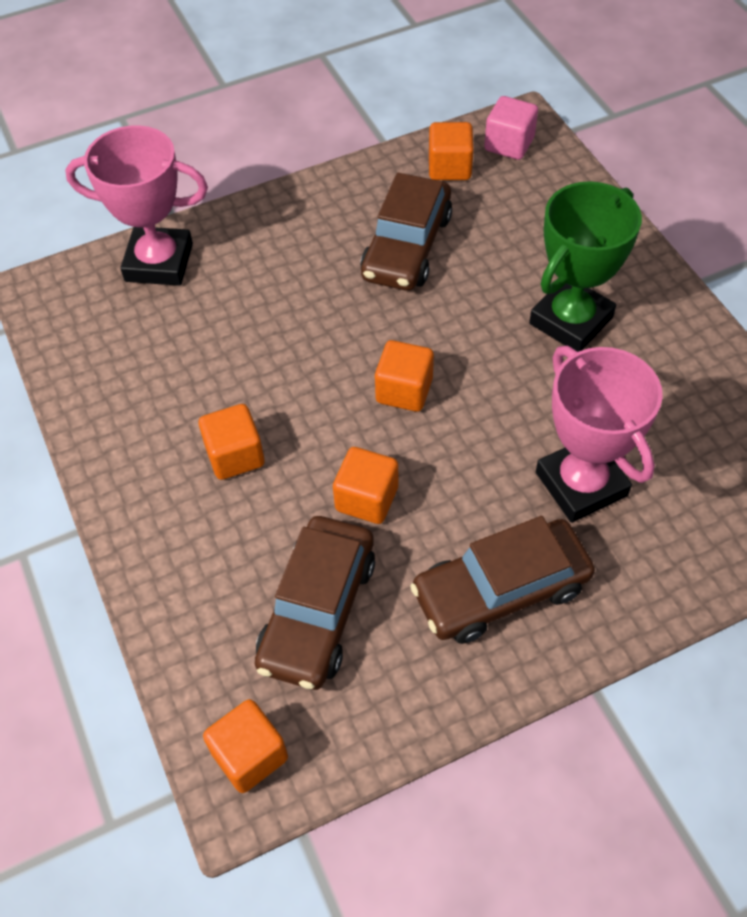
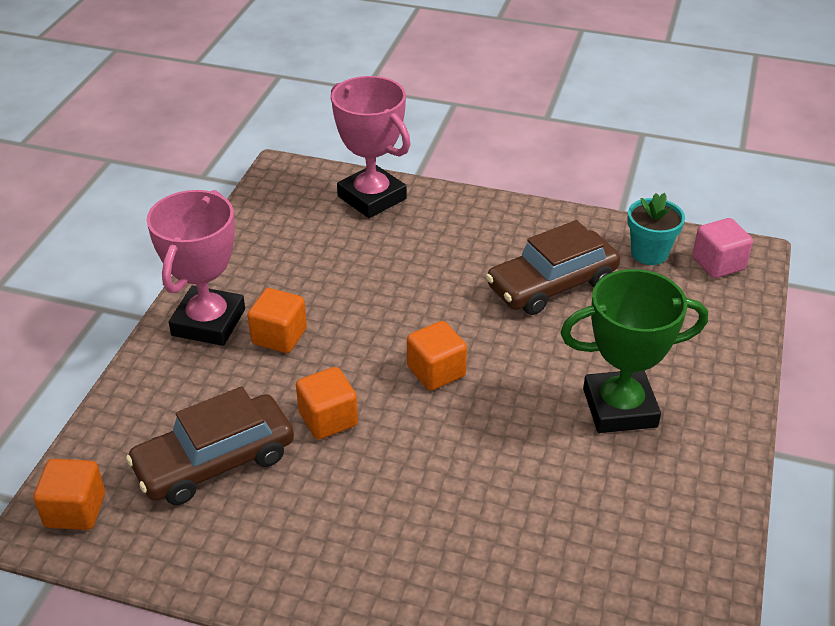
camera: 40 degrees right, 15 degrees down
brown car [410,516,595,644] -> none
orange cube [429,122,474,180] -> turquoise flower pot [627,193,685,265]
pink trophy [536,346,663,523] -> pink trophy moved to [147,190,245,346]

